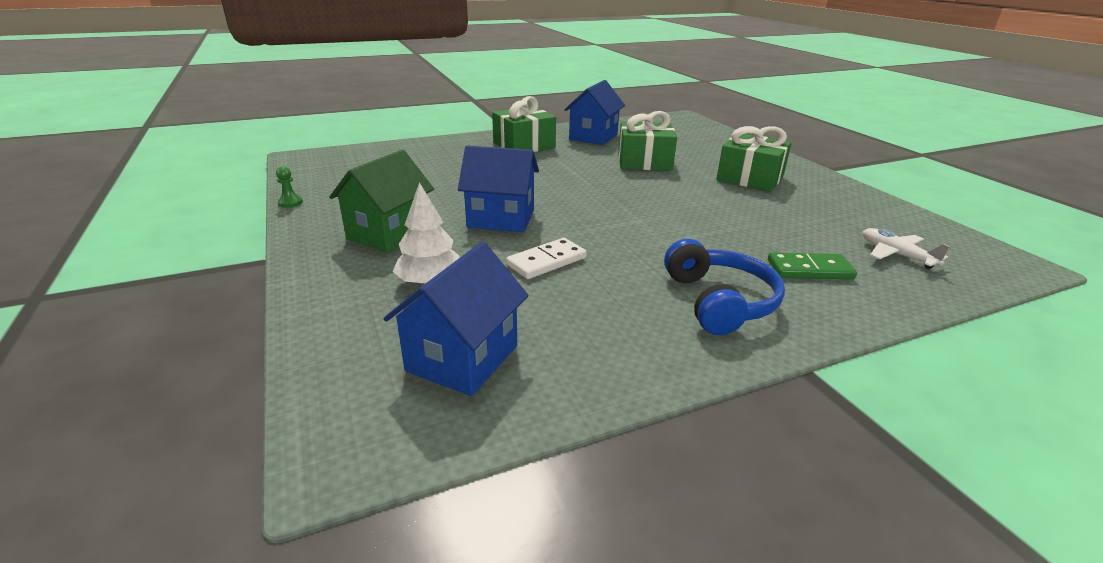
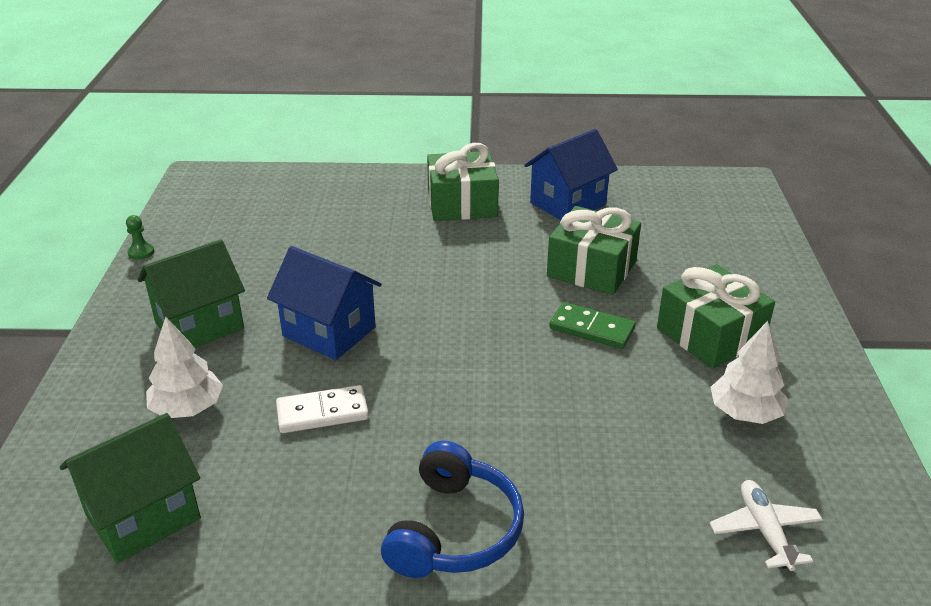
camera: 25 degrees right, 5 degrees up
blue house [384,242,529,396] -> green house [60,413,201,563]
green domino [768,252,857,279] -> green domino moved to [549,302,636,349]
none -> white tree [710,321,788,424]

